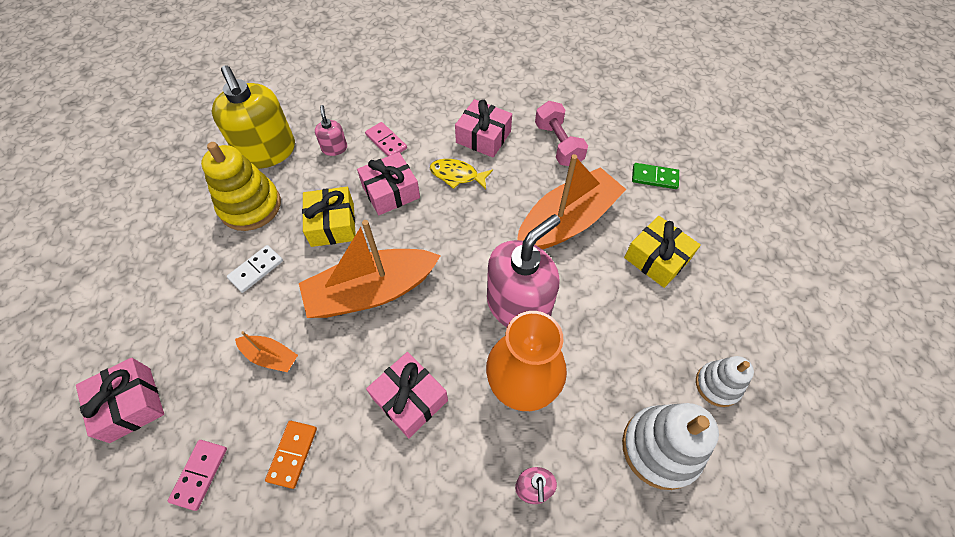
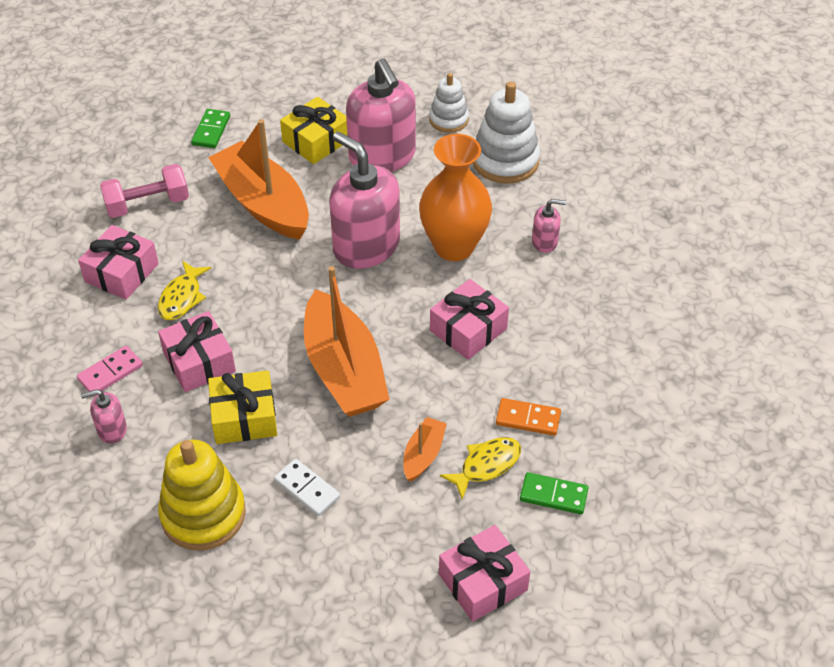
camera: 90 degrees left, 10 degrees down
pink domino [168,440,227,511] -> green domino [520,472,589,514]
yellow soap dispenser [212,66,295,169] -> none
none -> pink soap dispenser [346,58,416,172]
none -> yellow fish [440,437,521,499]

